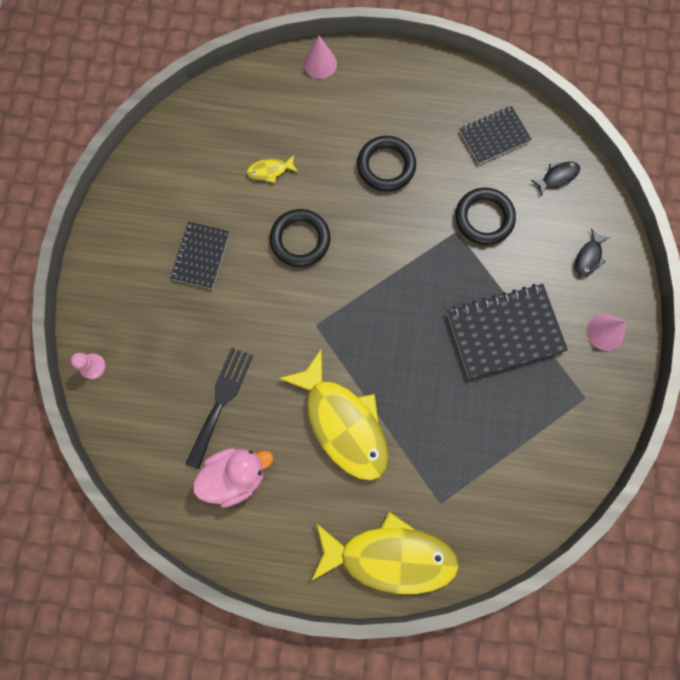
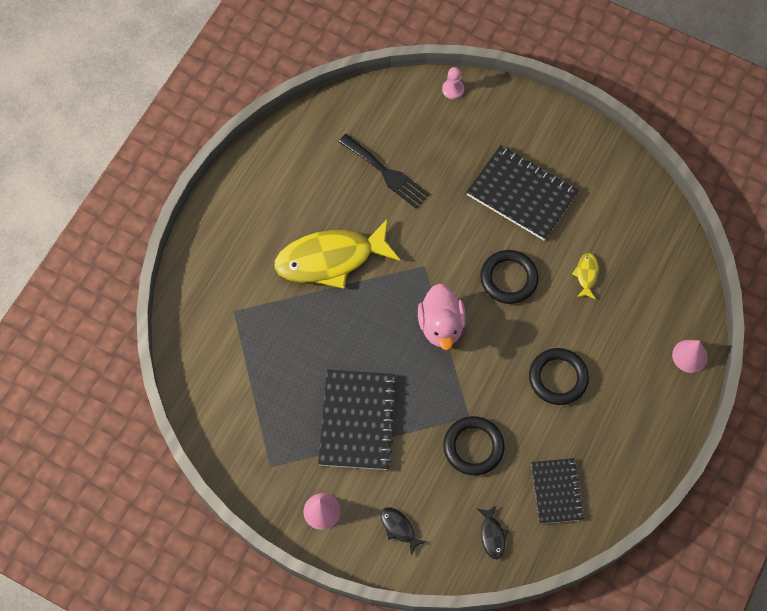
camera: 110 degrees right, 10 degrees down
black notebook [170,222,230,289] -> black notebook [466,145,579,241], size x1.61
pink duck [193,448,273,508] -> pink duck moved to [418,283,466,350]
yellow fish [311,512,459,594] -> none

